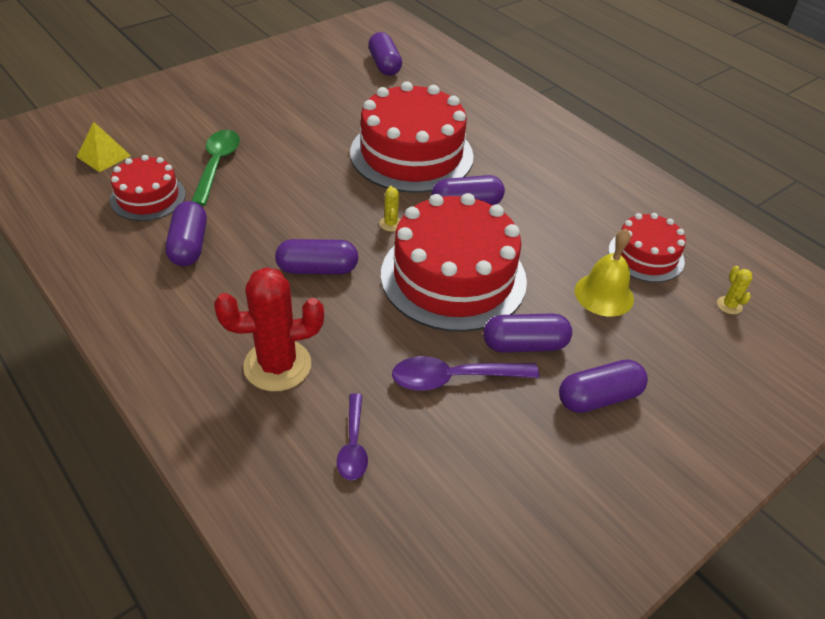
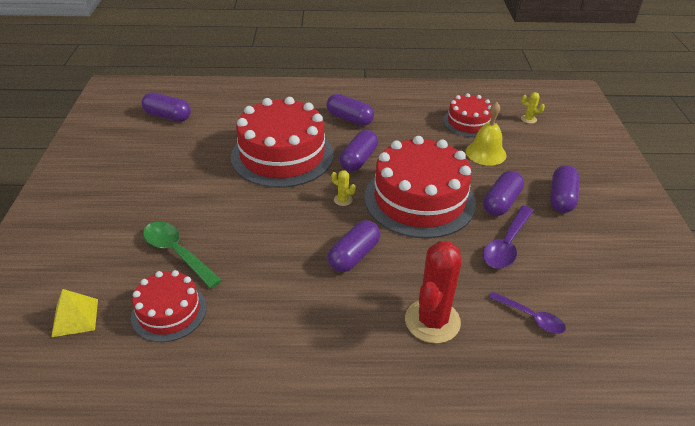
camera: 50 degrees left, 5 degrees down
purple capsule [165,201,207,266] -> purple capsule moved to [326,94,374,126]

